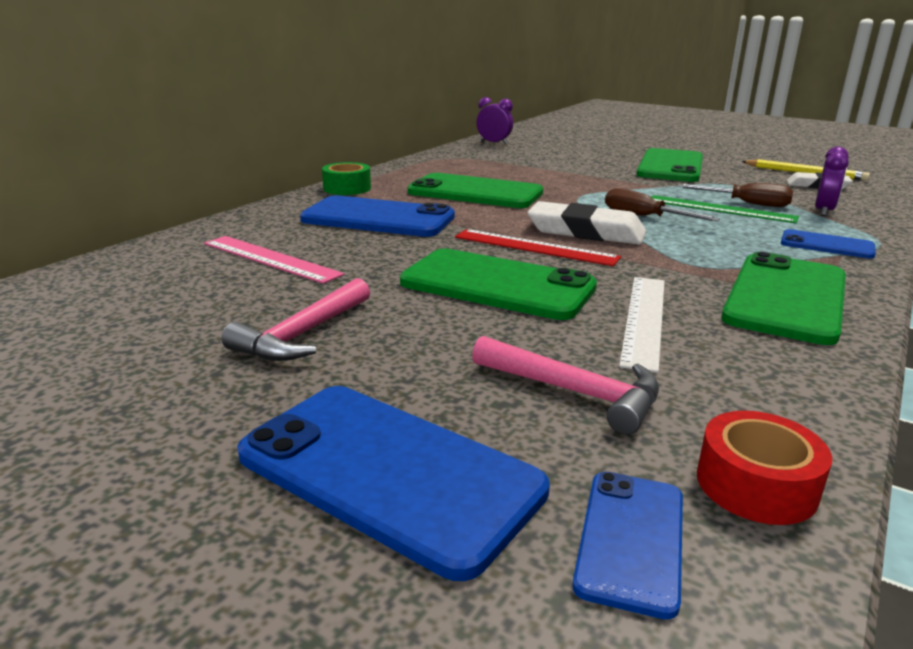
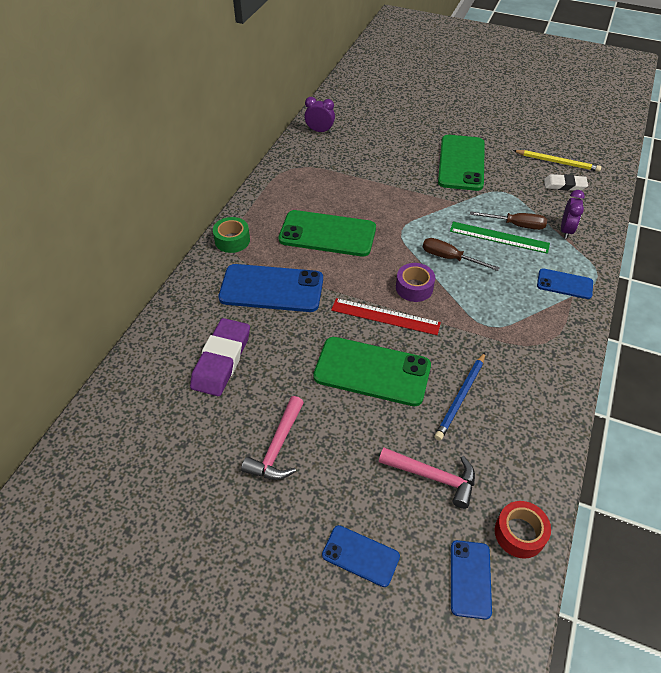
camera: 10 degrees left, 25 degrees up
pink ruler [204,236,344,284] -> purple eraser [190,318,250,396]
blue phone [237,386,550,581] -> blue phone [322,525,400,587], size x0.54
white eraser [527,201,647,245] -> purple tape [396,263,435,302]
white ruler [619,277,665,373] -> blue pencil [435,353,485,441]
green phone [721,252,846,345] -> none

